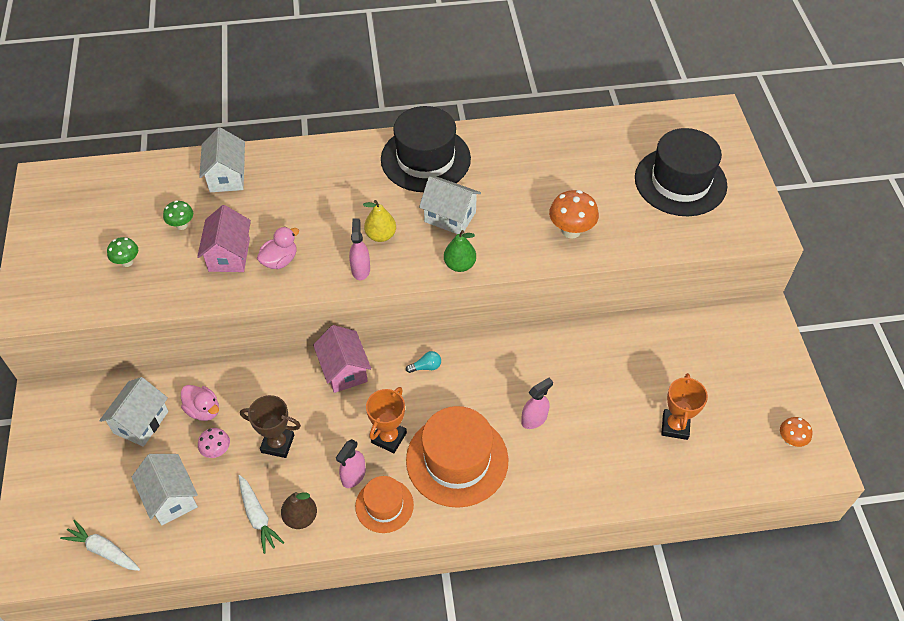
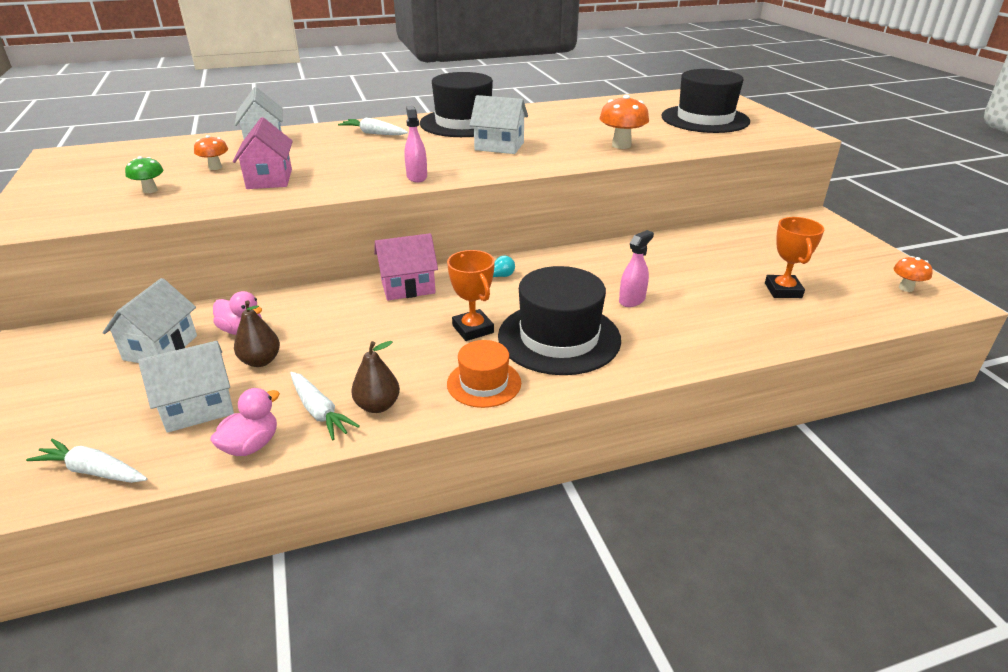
camera: 10 degrees left, 20 degrees down
white house [132,454,198,525] -> white house turned 75 degrees counterclockwise [138,341,234,433]
green mushroom [163,200,193,230] -> orange mushroom [194,135,228,170]
pink mushroom [198,428,230,458] -> brown pear [234,300,280,367]
brown trophy [240,395,301,458] -> none
pink duck [257,227,299,269] -> pink duck moved to [210,388,280,456]
pink house [313,325,371,393] -> pink house turned 75 degrees counterclockwise [374,233,438,300]
pink spray bottle [336,439,366,488] -> none
yellow pear [363,200,396,242] -> none
orange trophy [366,387,407,453] -> orange trophy turned 45 degrees counterclockwise [447,250,495,341]
orange hat [406,406,509,508] -> black hat [498,266,621,375]
green pear [444,230,476,272] -> none
none -> white carrot [338,118,408,135]

